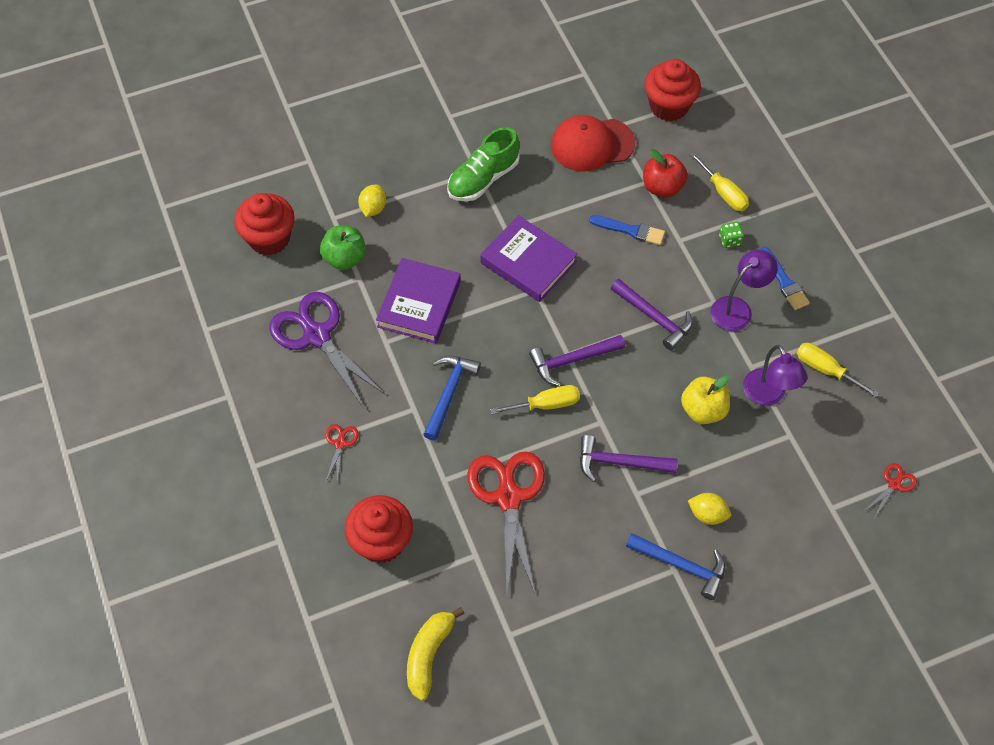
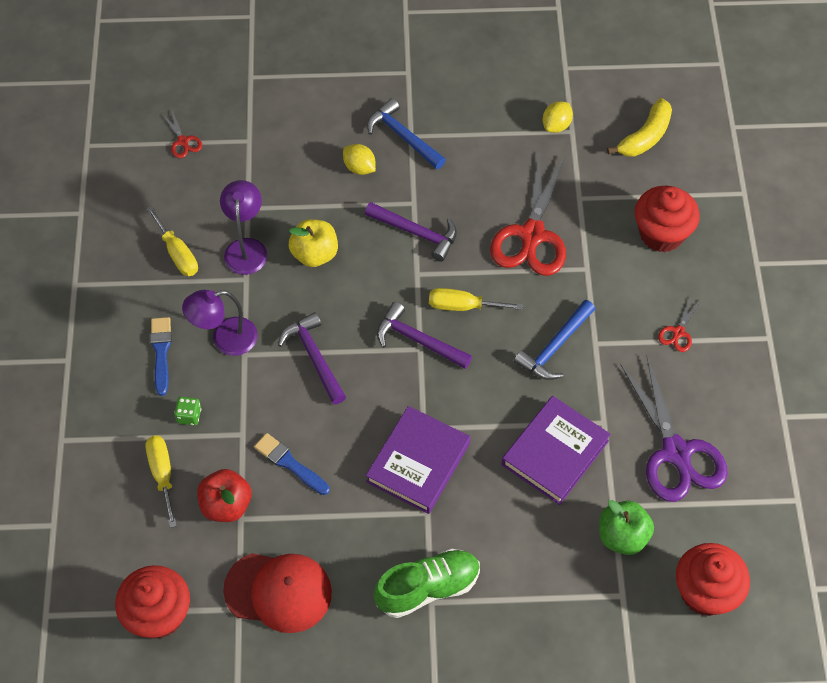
camera: 160 degrees left, 0 degrees up
yellow lemon [358,184,386,217] -> yellow lemon moved to [542,101,573,133]
purple book [480,215,578,302] -> purple book turned 60 degrees clockwise [366,406,470,514]
purple hammer [529,335,625,386] -> purple hammer turned 150 degrees counterclockwise [377,302,472,369]
red scissors [866,463,917,517] -> red scissors turned 90 degrees counterclockwise [161,111,202,158]

